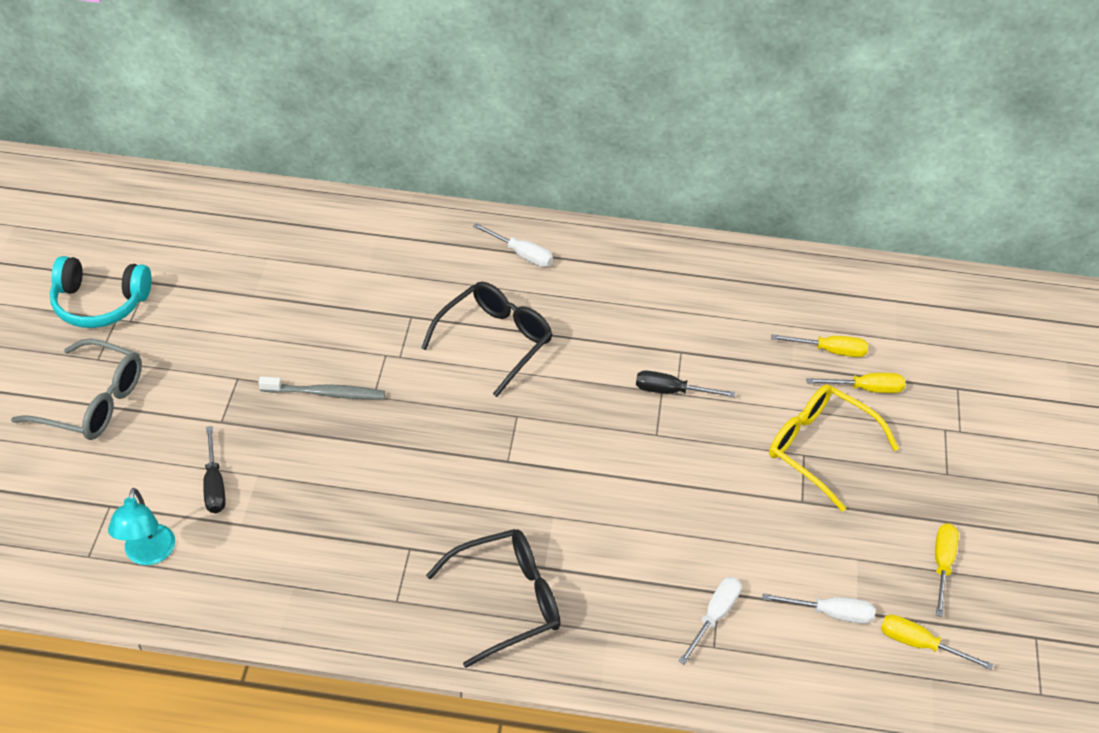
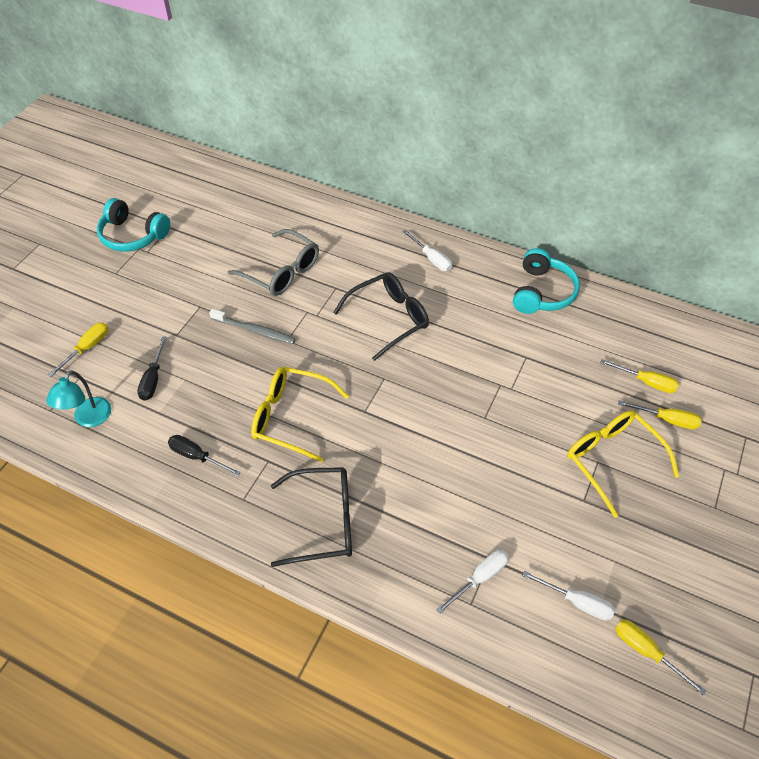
camera: 20 degrees right, 5 degrees up
grey glasses [11,339,142,440] -> grey glasses moved to [228,229,319,296]
black screwdriver [636,370,735,397] -> black screwdriver moved to [168,435,241,476]
yellow screwdriver [935,523,959,617] -> yellow screwdriver moved to [48,322,109,377]
none -> yellow glasses [251,367,349,462]
none -> turquoise headphones [513,248,580,314]

